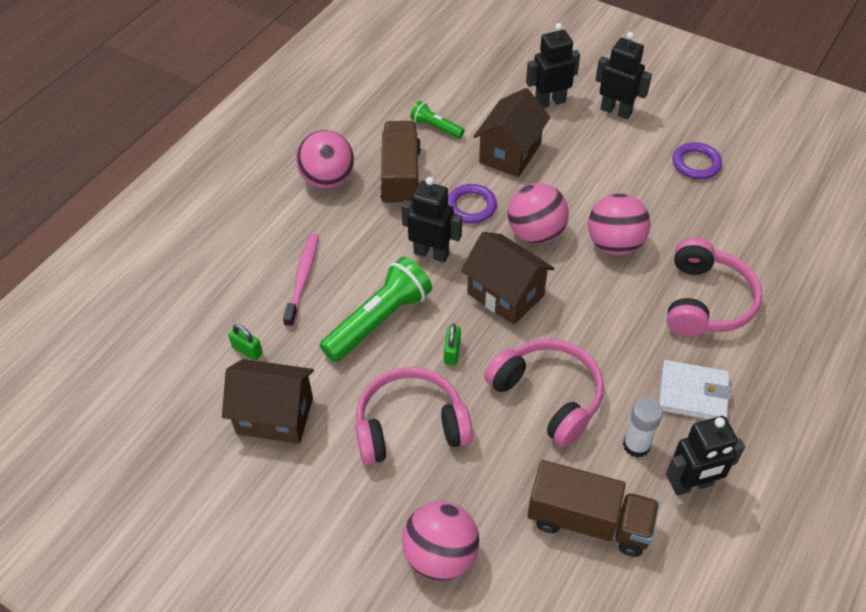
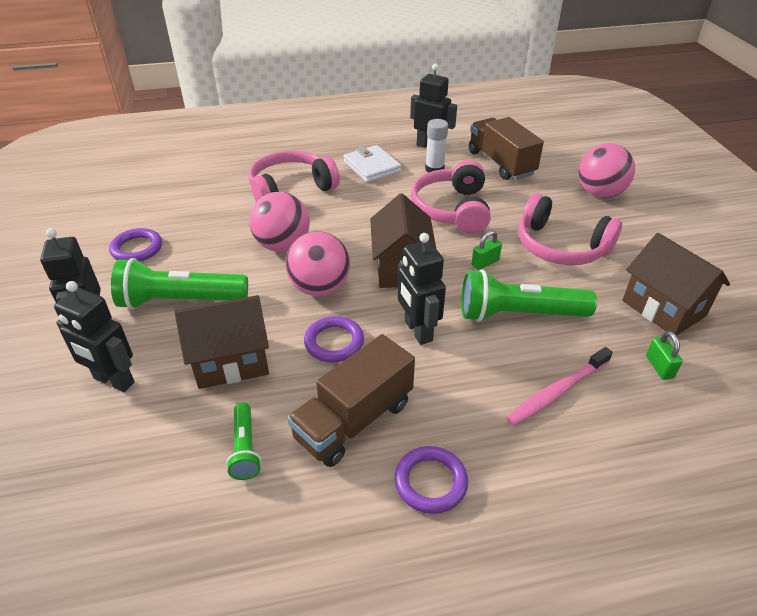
camera: 135 degrees left, 10 degrees down
pink ball [296,130,354,189] -> purple ring [394,446,468,514]
none -> green flashlight [111,258,248,309]

